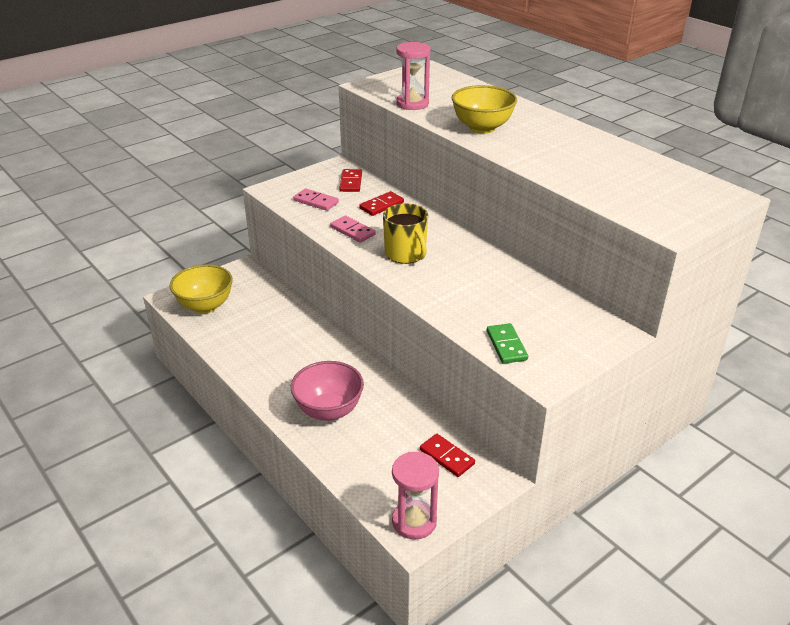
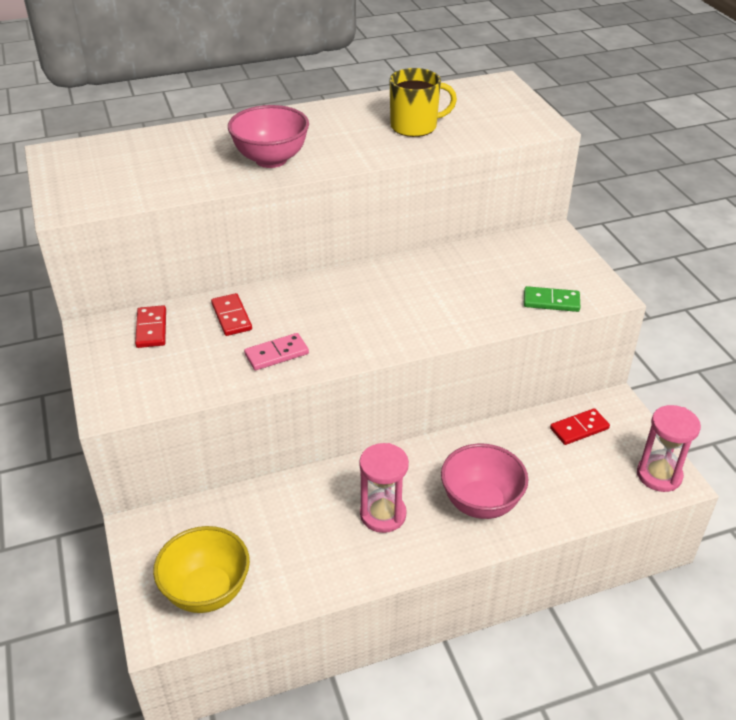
camera: 70 degrees left, 5 degrees up
pink domino [293,188,339,211] -> none
red domino [339,169,362,192] -> red domino turned 60 degrees clockwise [135,305,166,348]
yellow mug [383,203,428,264] -> yellow mug moved to [389,68,457,137]
pink hourglass [396,42,430,110] -> pink hourglass moved to [359,443,409,533]
yellow bowl [452,85,517,134] -> pink bowl [228,105,309,168]

